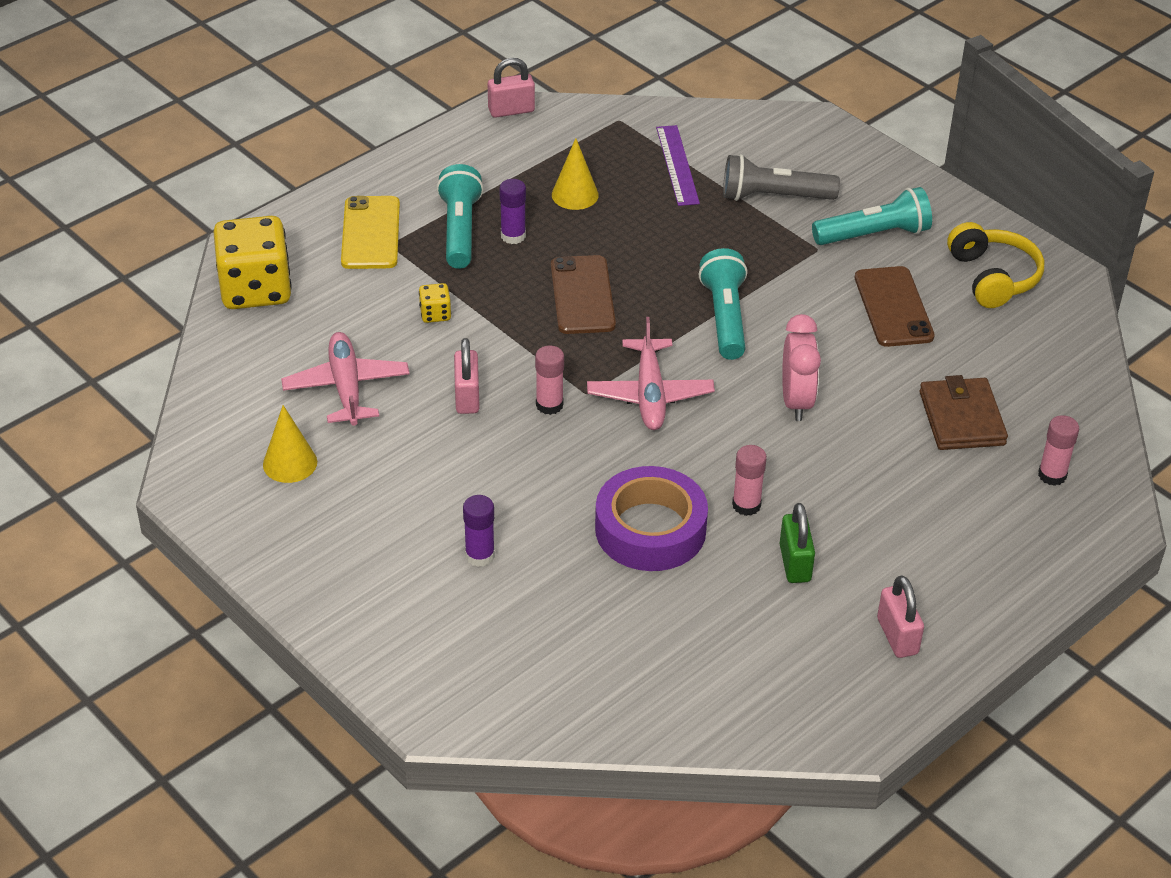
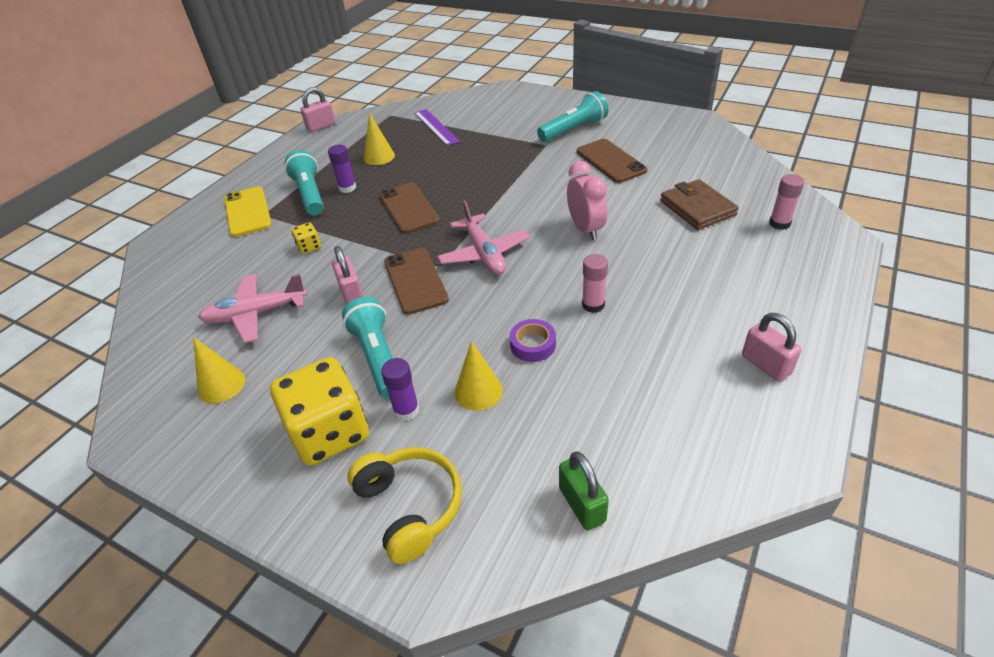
camera: 15 degrees left, 0 degrees up
yellow dice [214,216,292,309] -> yellow dice moved to [270,357,369,466]
pink plane [281,332,410,426] -> pink plane turned 75 degrees counterclockwise [198,274,307,343]
pink glue stick [535,346,564,415] -> brown phone [384,248,449,315]
purple tape [595,466,708,571] -> purple tape [510,319,556,362], size x0.50
turquoise flashlight [699,248,747,360] -> turquoise flashlight moved to [342,297,393,399]
grey flashlight [723,154,840,201] -> none
green padlock [780,503,815,583] -> green padlock moved to [559,451,609,531]
yellow headphones [947,222,1044,308] -> yellow headphones moved to [348,447,462,564]
none -> yellow cone [455,341,503,411]

